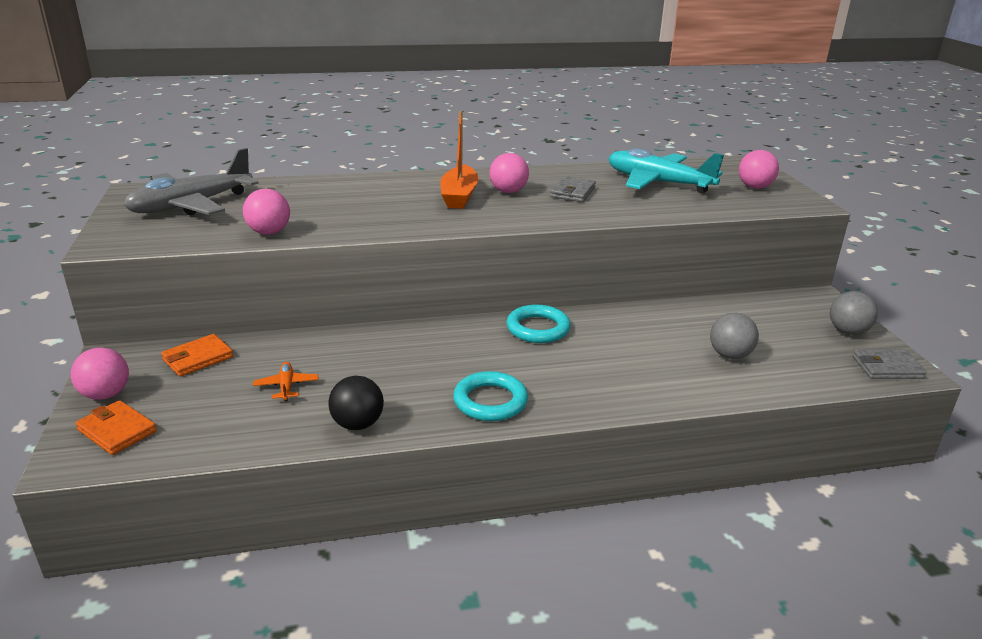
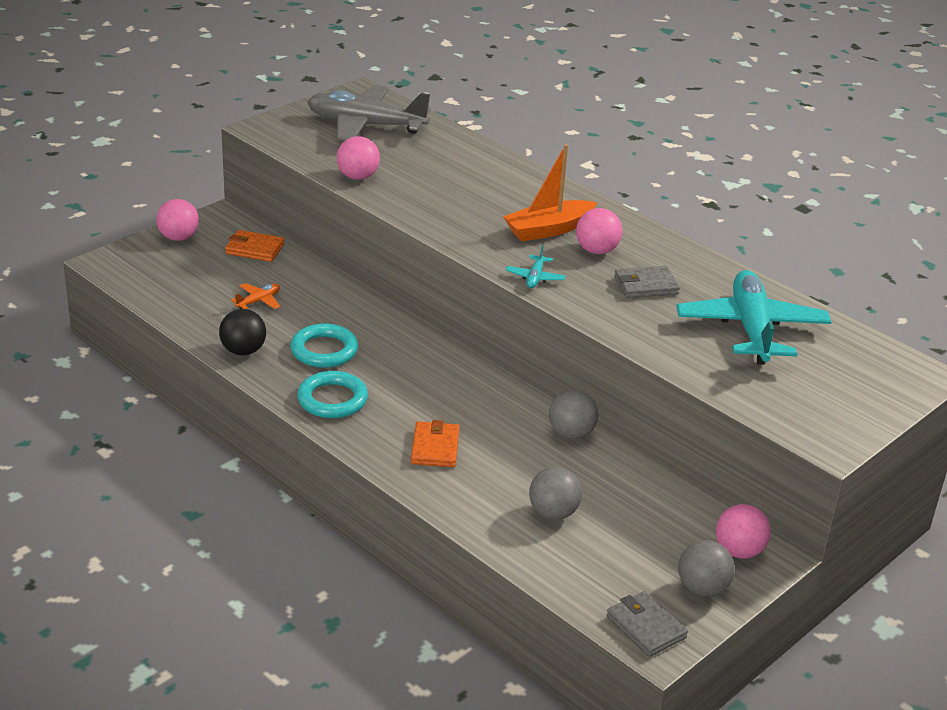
camera: 55 degrees right, 5 degrees up
orange wallet [75,400,157,455] -> orange wallet moved to [411,420,459,467]
turquoise ring [506,304,571,343] -> turquoise ring moved to [290,323,358,368]
pink ball [739,150,779,189] -> pink ball moved to [716,504,771,559]
none -> turquoise plane [506,245,566,288]
none -> grey ball [549,390,598,439]

